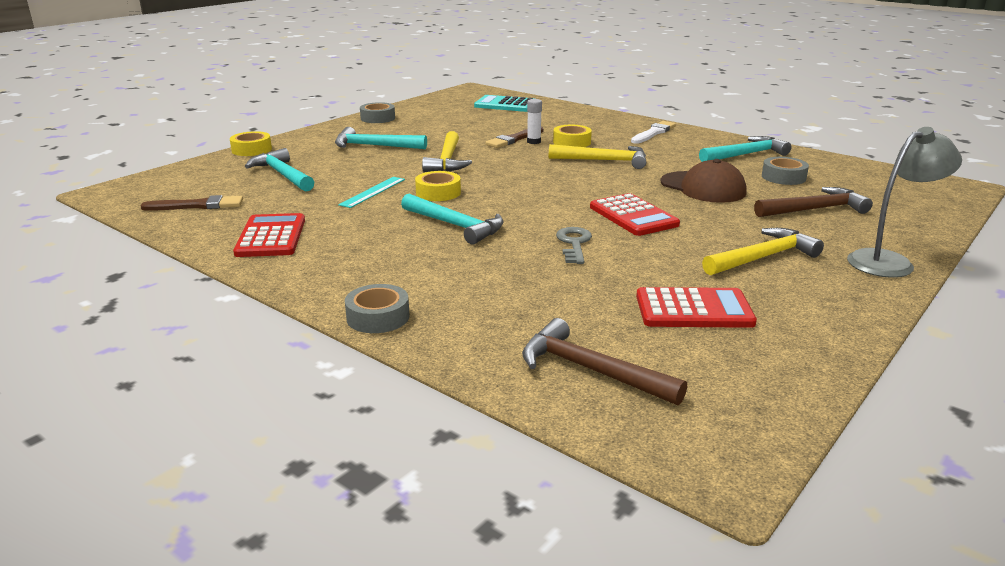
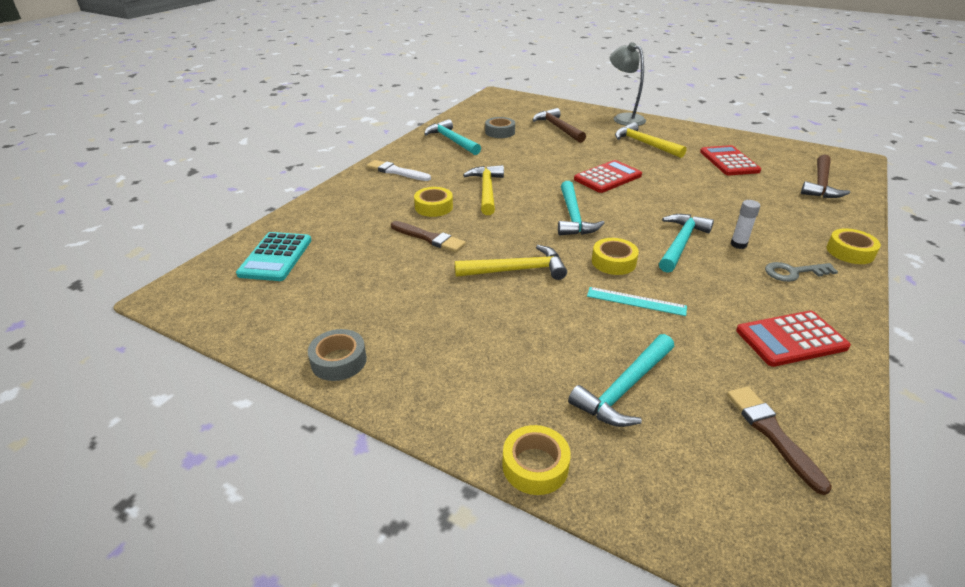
camera: 100 degrees left, 10 degrees up
turquoise hammer [335,127,427,149] -> turquoise hammer moved to [558,181,605,235]
grey tape [345,284,410,333] -> yellow tape [827,228,881,264]
white glue stick [527,99,542,144] -> white glue stick moved to [731,200,760,249]
grey key [556,227,592,264] -> grey key moved to [765,262,838,282]
brown cap [660,159,747,203] -> none

